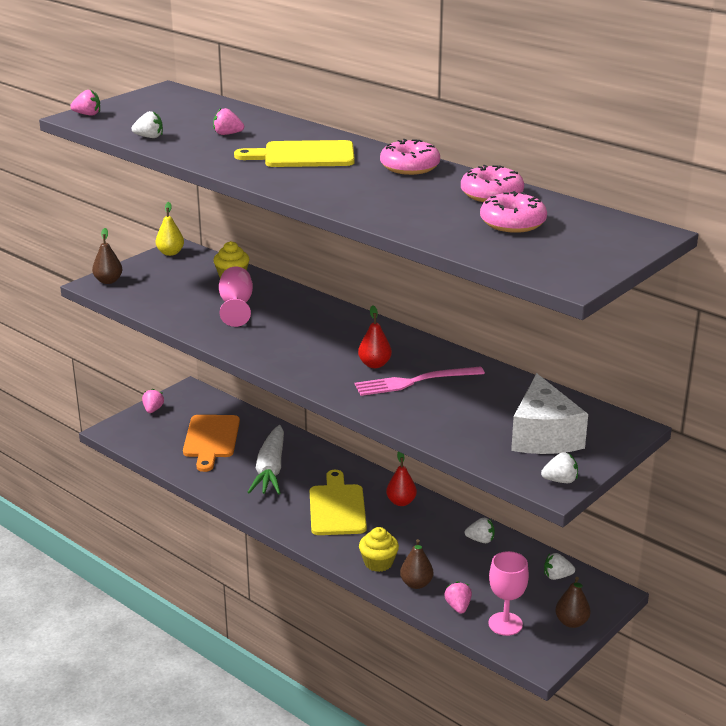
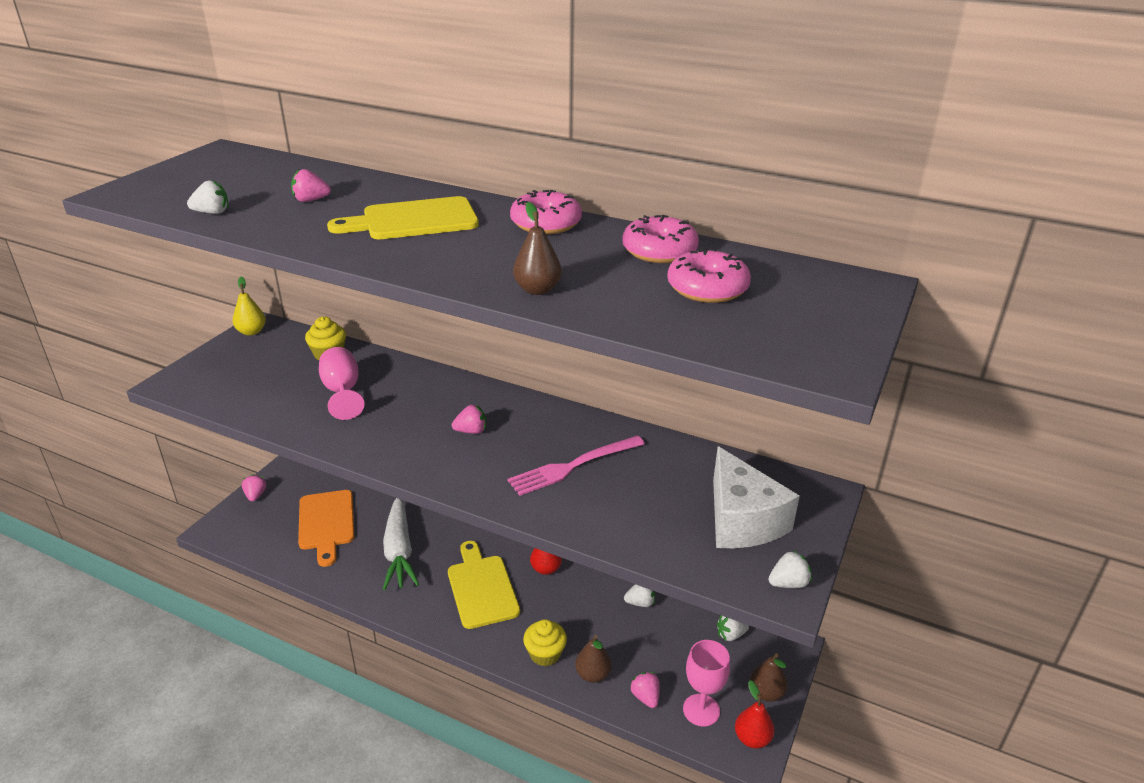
camera: 15 degrees left, 5 degrees up
pink strawberry [70,89,100,116] -> pink strawberry moved to [452,405,486,434]
brown pear [92,228,123,284] -> brown pear moved to [513,202,562,295]
red pear [358,305,392,368] -> red pear moved to [735,680,774,749]

